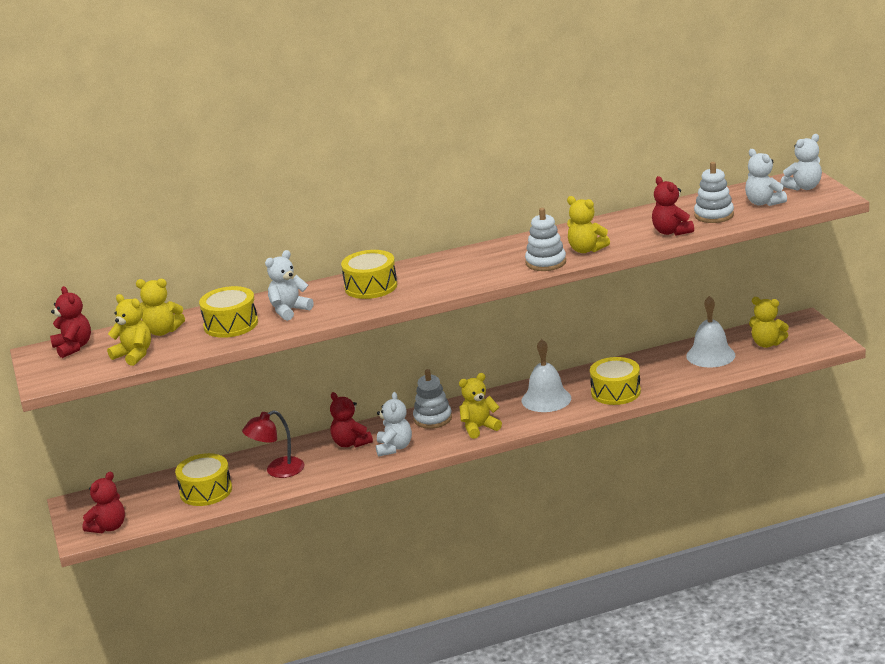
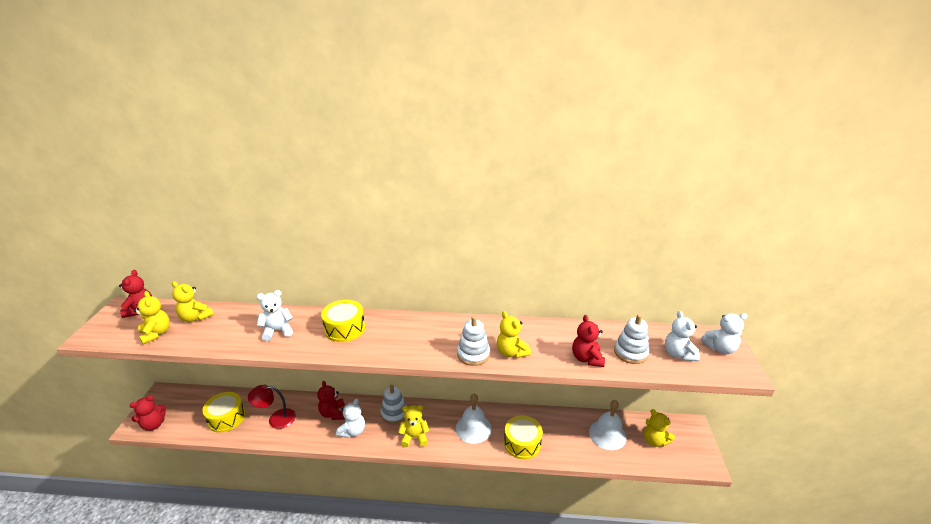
camera: 20 degrees right, 5 degrees up
yellow drum [199,286,258,338] -> none

